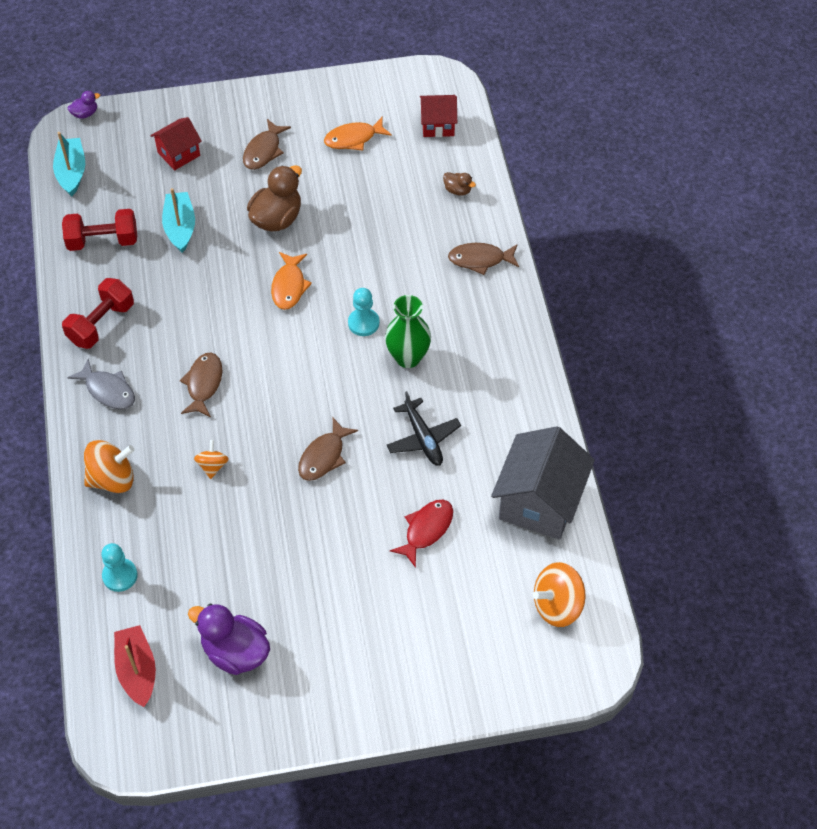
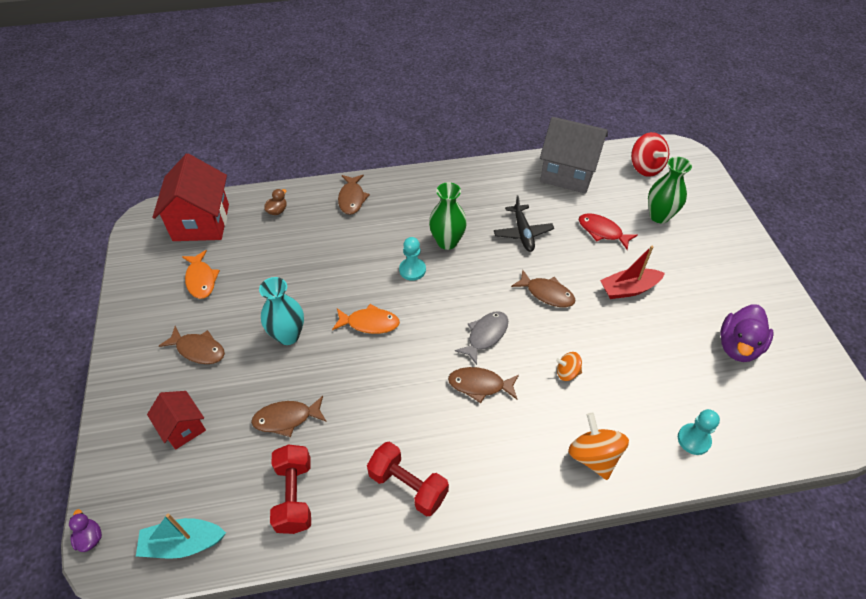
camera: 90 degrees left, 5 degrees down
grey fish [68,359,135,409] -> grey fish moved to [455,311,508,365]
red boat [114,625,156,707] -> red boat moved to [600,246,665,299]
turquoise boat [162,188,195,253] -> brown fish [251,396,327,437]
brown duck [247,165,302,231] -> turquoise vase [259,277,304,345]
black plane [386,391,461,466] -> black plane turned 105 degrees clockwise [494,195,554,252]
red house [420,95,457,137] -> red house [152,153,229,241], size x1.83
orange spinning top [533,562,586,627] -> red spinning top [631,132,669,177]
none -> green vase [648,157,692,223]

